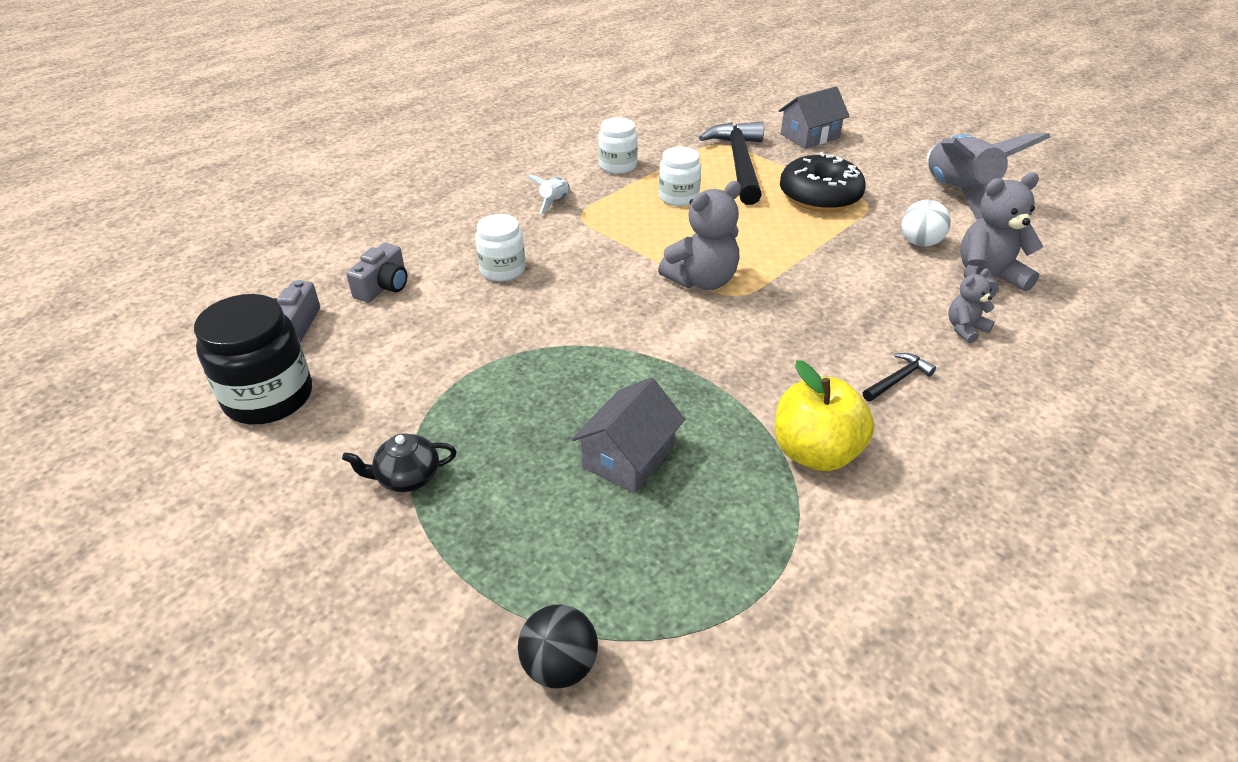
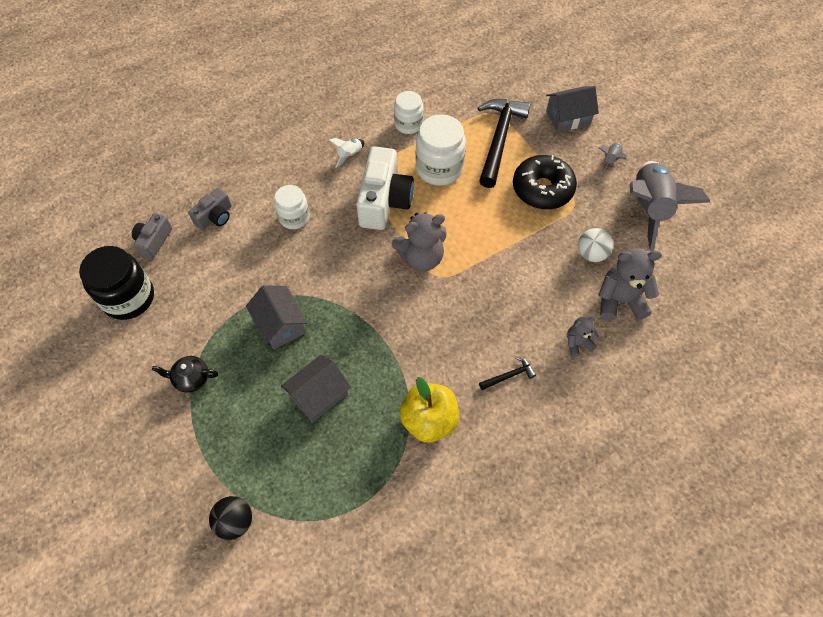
camera: 15 degrees right, 20 degrees up
white jar [659,146,701,206] -> white jar [416,114,466,186], size x1.59
none -> grey house [246,285,308,349]
none -> white camera [356,146,414,230]
none -> grey rocket [599,143,627,175]

